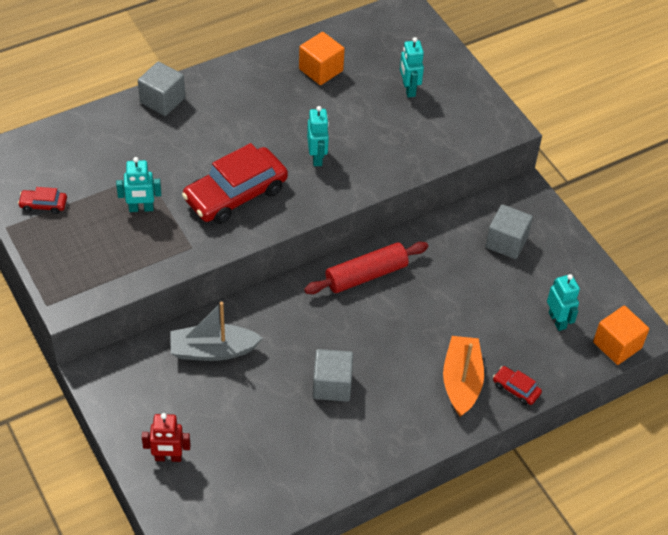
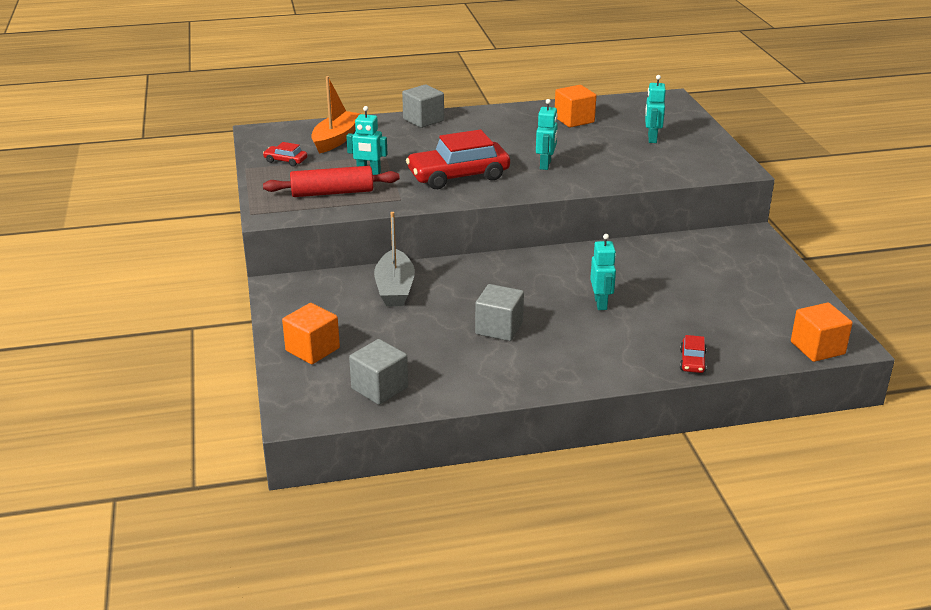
camera: 20 degrees right, 20 degrees down
red robot [142,413,191,462] -> orange cube [282,303,340,364]
grey boat [170,302,263,361] -> grey boat turned 105 degrees counterclockwise [374,212,415,306]
red rolling pin [304,242,428,294] -> red rolling pin moved to [263,166,400,197]
orange boat [443,336,484,417] -> orange boat moved to [311,76,360,154]
grey cube [485,204,533,259] -> grey cube moved to [349,339,408,405]
red car [493,366,542,405] -> red car turned 135 degrees counterclockwise [680,335,707,373]
turquoise robot [547,274,580,331] -> turquoise robot moved to [590,234,616,310]

